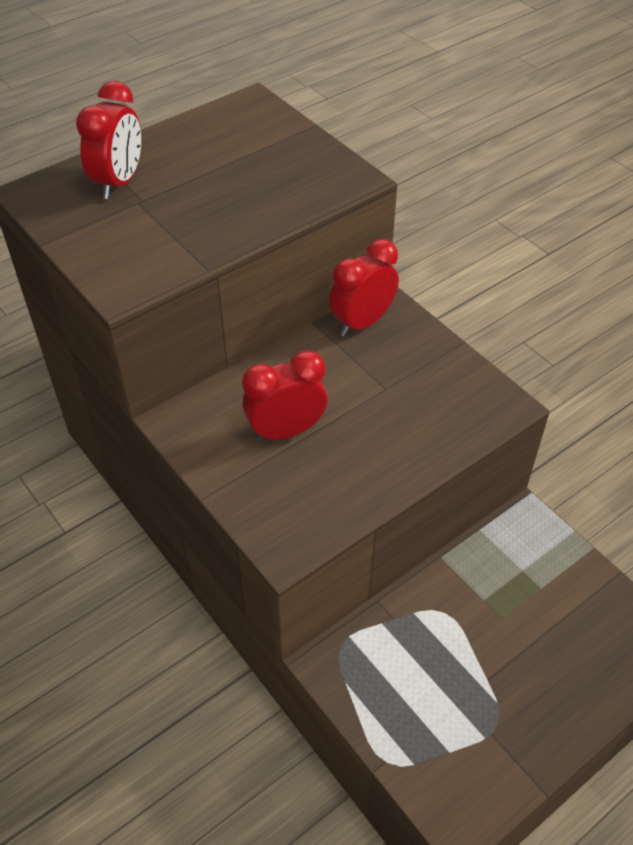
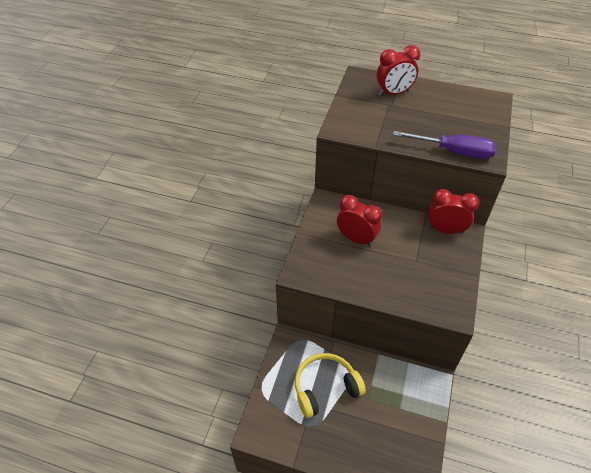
camera: 55 degrees right, 0 degrees up
none -> yellow headphones [295,353,366,418]
none -> purple screwdriver [393,131,497,159]

